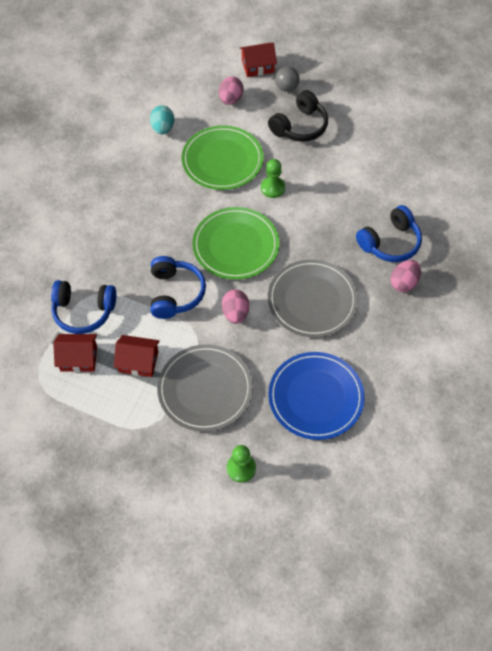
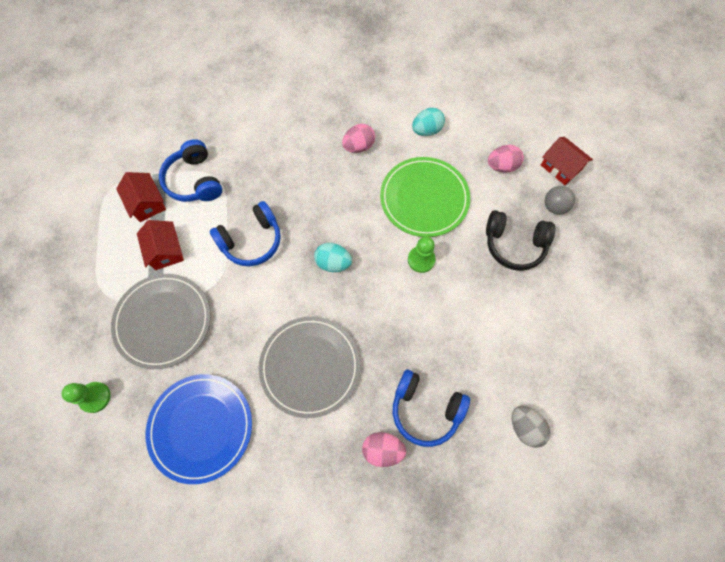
camera: 60 degrees right, 10 degrees up
green plate [192,207,279,280] -> turquoise egg [314,243,352,272]
pink egg [222,289,249,324] -> pink egg moved to [342,124,375,153]
none -> grey egg [511,406,551,448]

